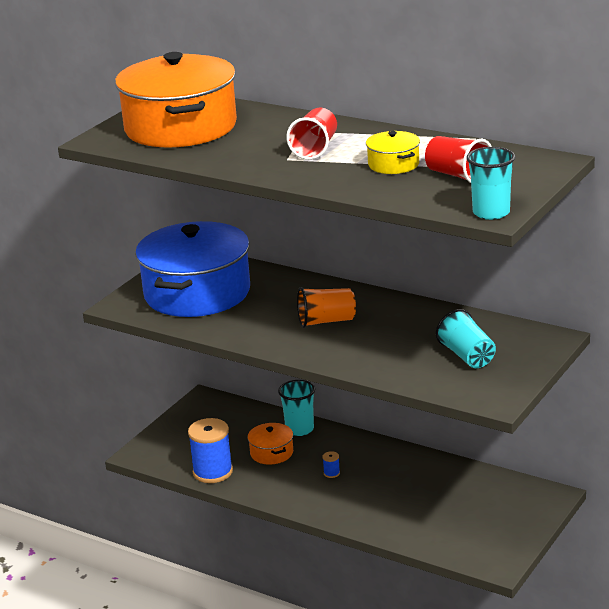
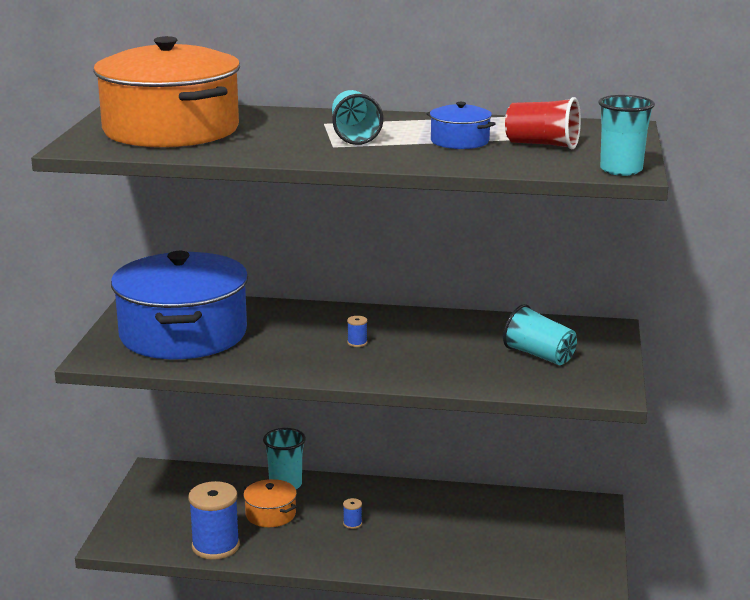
camera: 25 degrees left, 5 degrees down
red cup [286,108,337,160] -> turquoise cup [332,90,383,145]
orange cup [297,287,356,328] -> blue spool [347,316,367,347]
yellow pot [366,131,420,174] -> blue pot [427,102,496,149]

